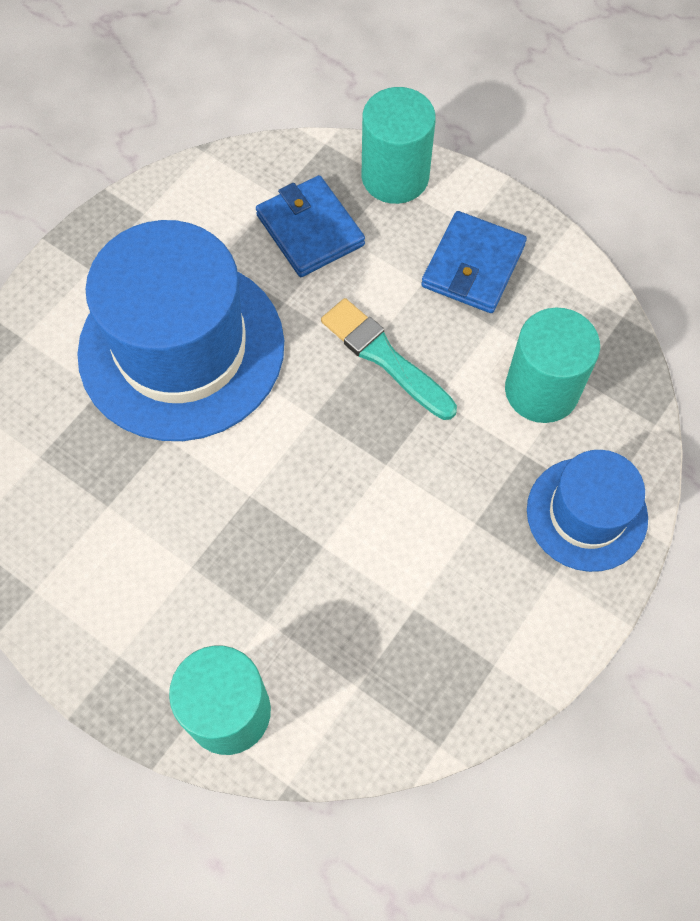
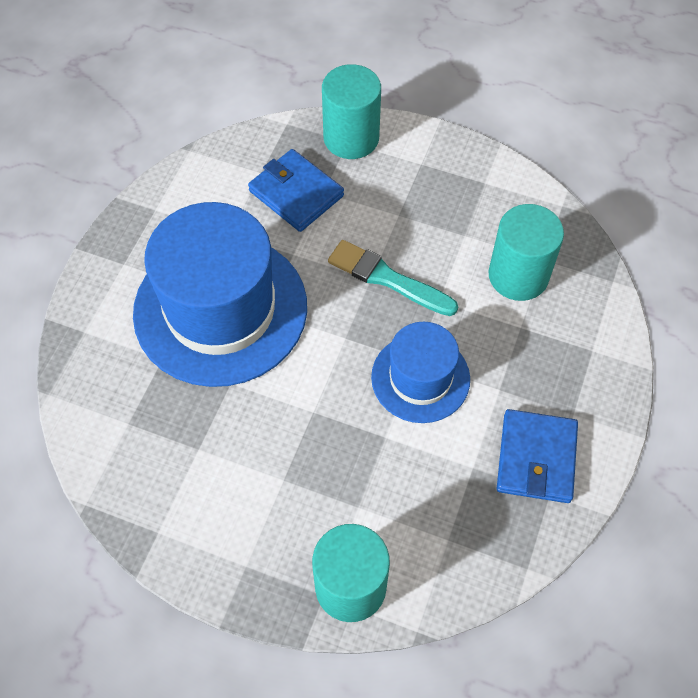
camera: 15 degrees left, 5 degrees down
blue wallet [421,211,527,313] -> blue wallet moved to [497,409,578,503]
blue hat [527,450,648,572] -> blue hat moved to [371,322,470,423]

